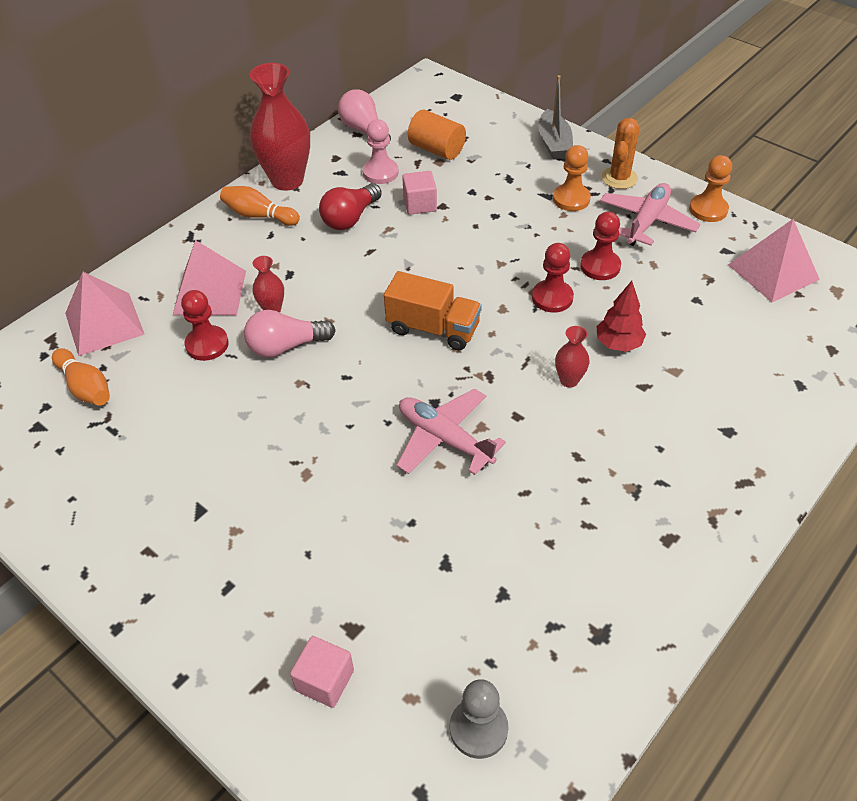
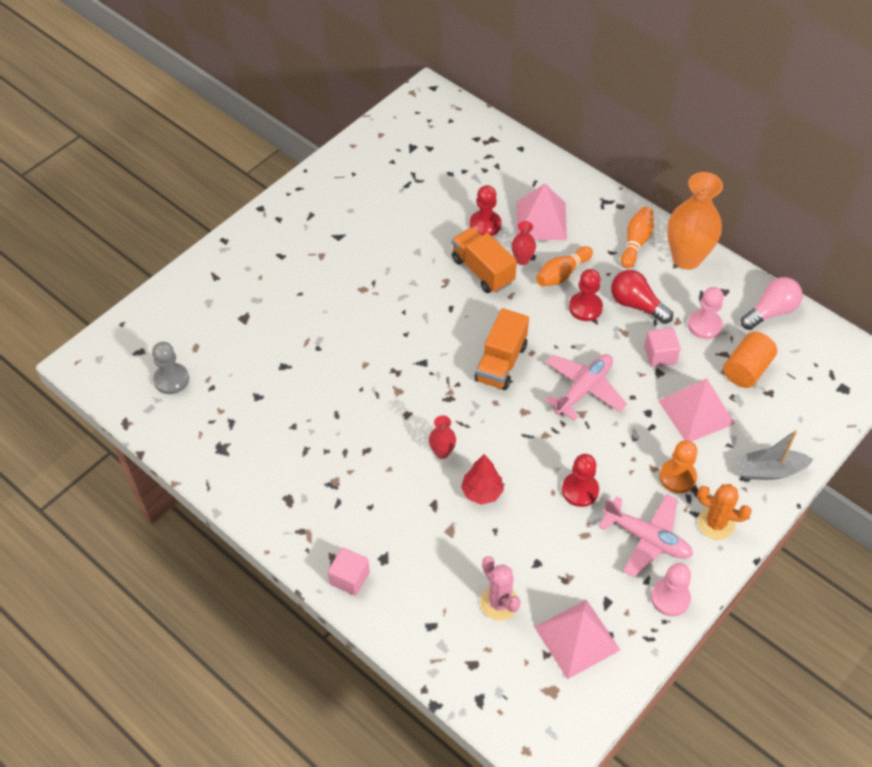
camera: 90 degrees right, 5 degrees up
orange bowling pin [52,348,110,406] -> orange bowling pin moved to [536,246,593,287]
pink pyramid [65,272,145,356] -> pink pyramid moved to [659,378,735,442]
pink light bulb [244,310,336,357] -> orange truck [452,227,517,293]
red vase [250,63,310,191] -> orange vase [667,172,723,270]
pink cube [290,636,354,708] -> pink cube moved to [328,547,370,596]
pink plane [397,388,506,475] -> pink plane moved to [544,354,627,421]
red pawn [532,243,574,313] -> red pawn moved to [569,269,603,321]
orange pawn [689,155,732,222] -> pink pawn [651,563,691,616]
none -> pink cactus [480,556,521,621]

